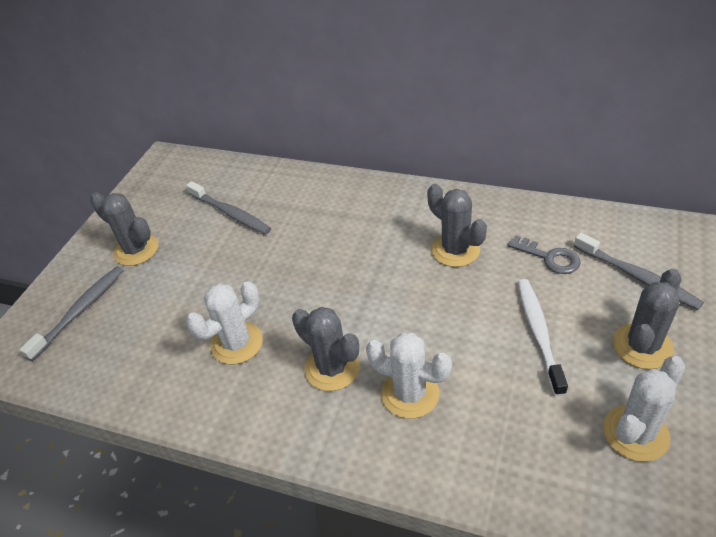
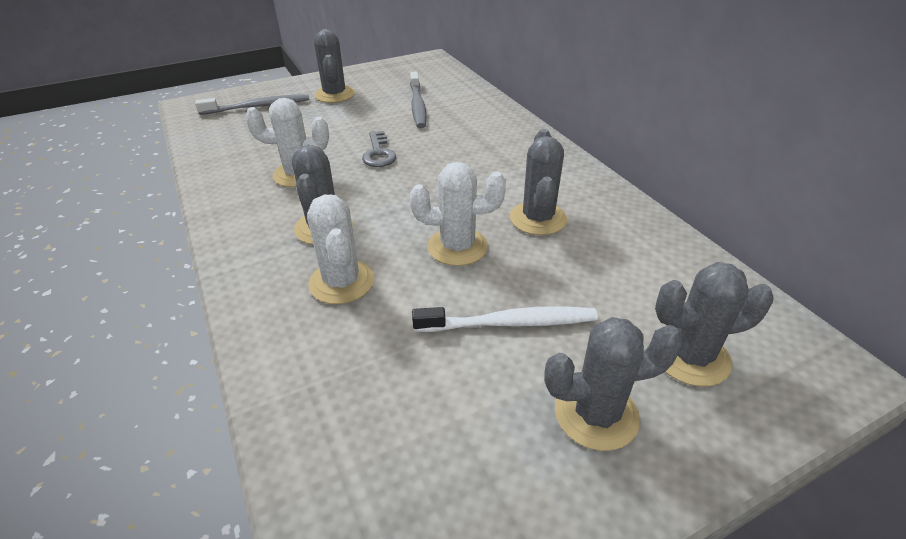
camera: 40 degrees right, 5 degrees down
grey key [508,235,581,274] -> grey key moved to [362,131,396,167]
white toothbrush [518,279,568,396] -> white toothbrush turned 45 degrees clockwise [412,306,598,332]
grey toothbrush [574,233,704,310] -> grey cactus [655,262,774,387]
white cactus [603,356,685,462] -> white cactus moved to [410,162,506,266]

